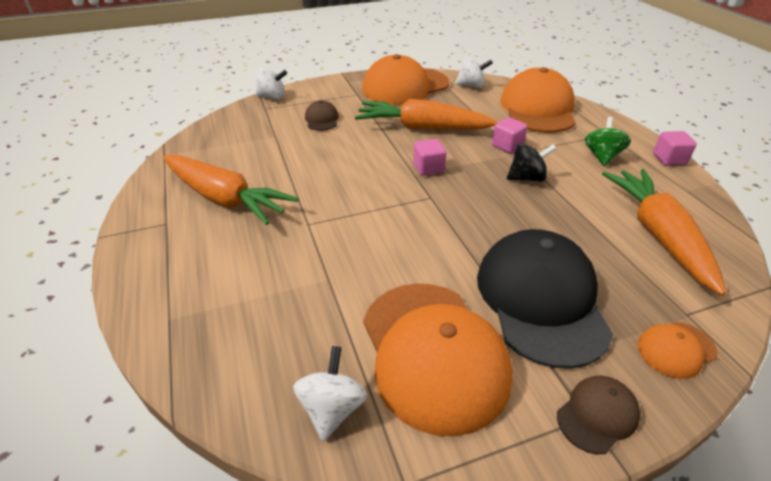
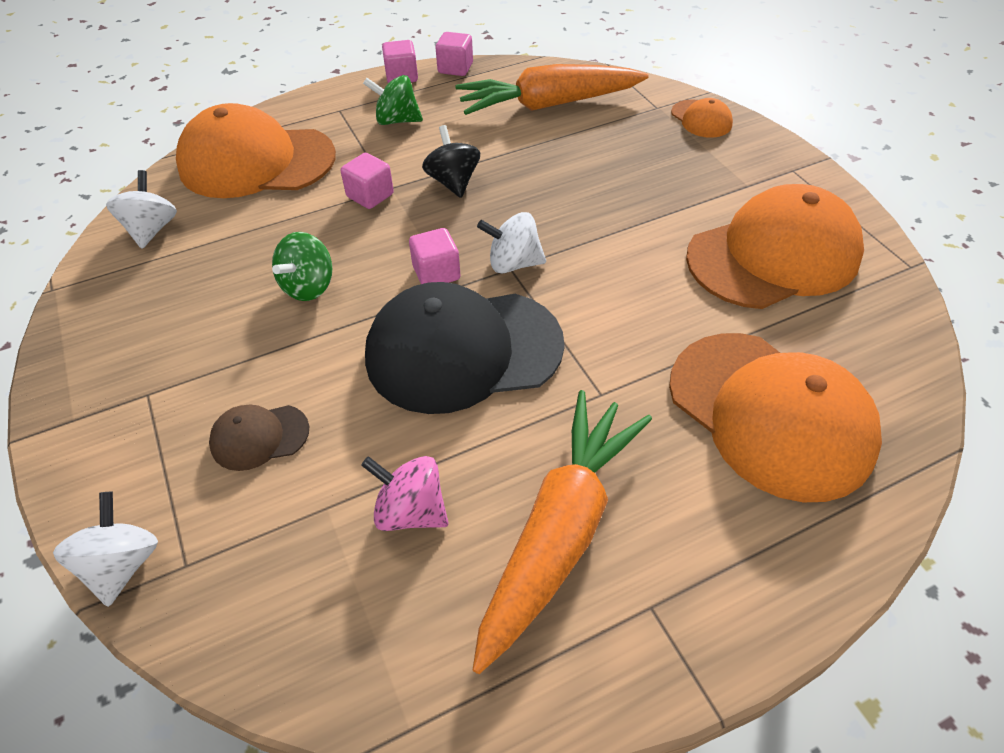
camera: 95 degrees left, 10 degrees up
white spinning top [293,346,367,441] -> white spinning top moved to [477,212,546,274]
orange carrot [355,99,498,130] -> green spinning top [272,232,332,301]
orange cap [362,54,449,105] -> orange cap moved to [669,333,882,502]
black cap [477,229,613,369] -> black cap moved to [365,282,565,414]
brown cap [557,376,640,454] -> none
none -> pink spinning top [361,456,449,531]
none -> pink cube [436,32,473,76]

